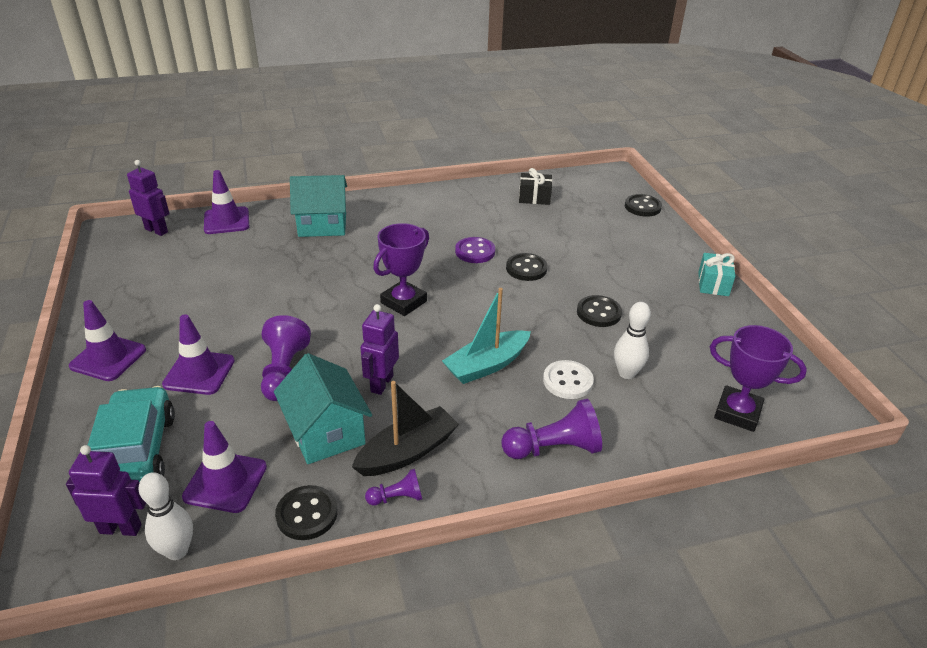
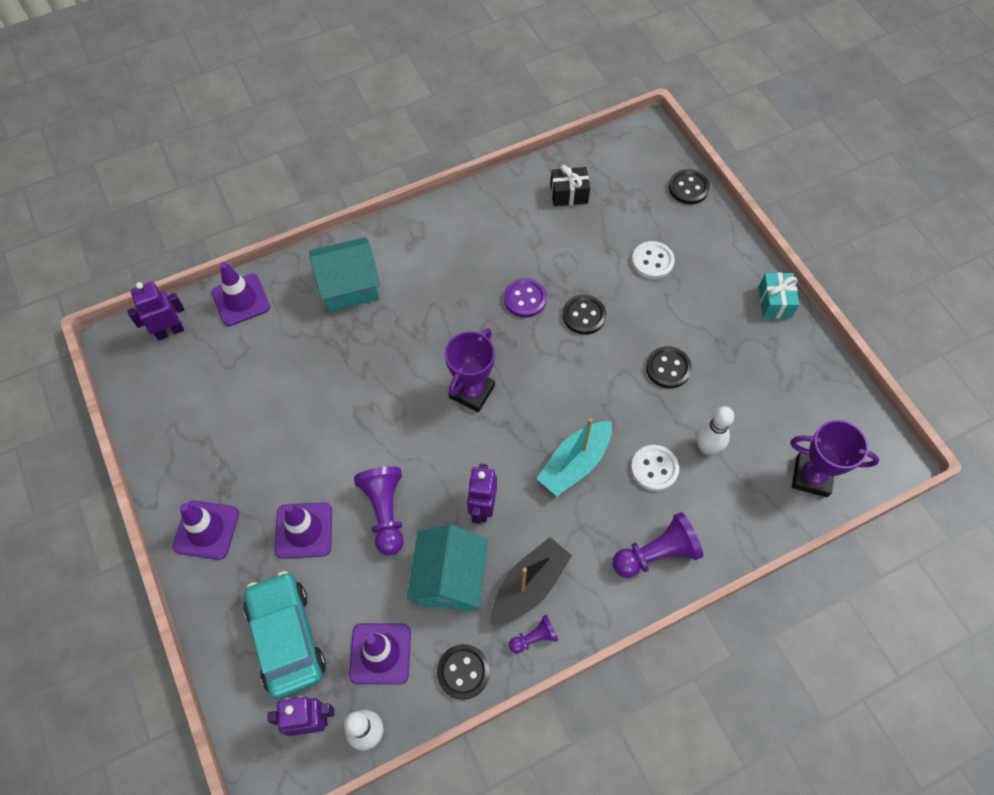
camera: 10 degrees left, 25 degrees up
purple robot [127,160,170,236] -> purple robot turned 45 degrees counterclockwise [127,282,184,340]
turquoise house [274,353,372,464] -> turquoise house turned 45 degrees clockwise [407,525,488,611]
none -> white button [632,241,675,279]

